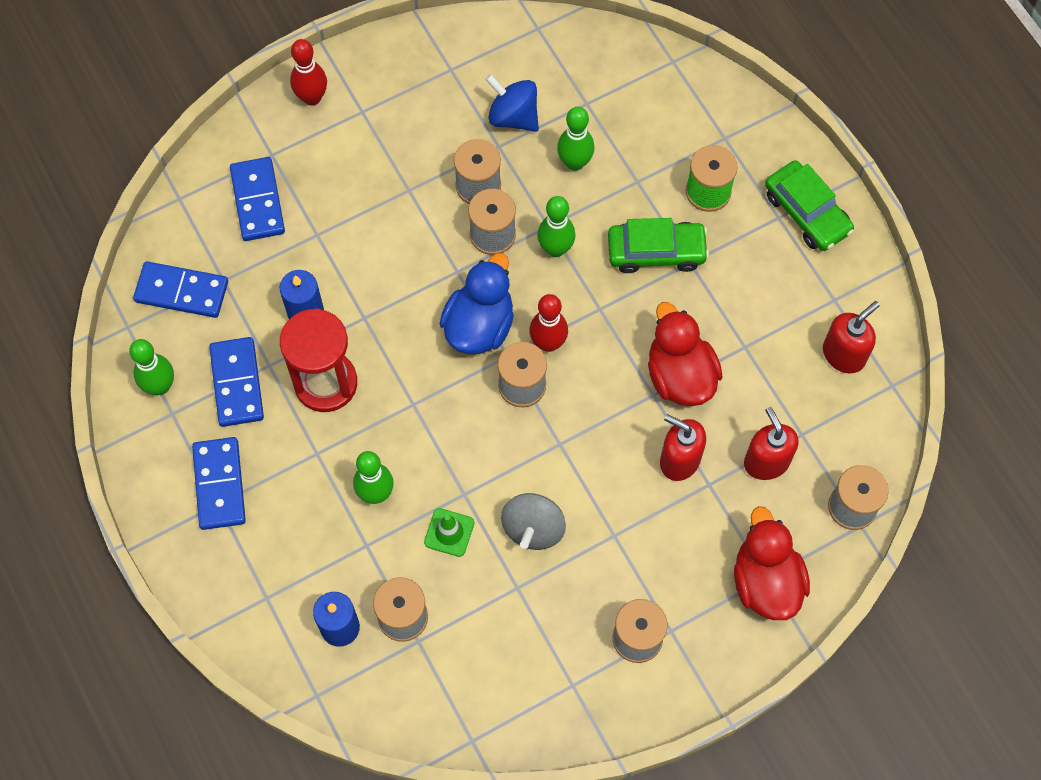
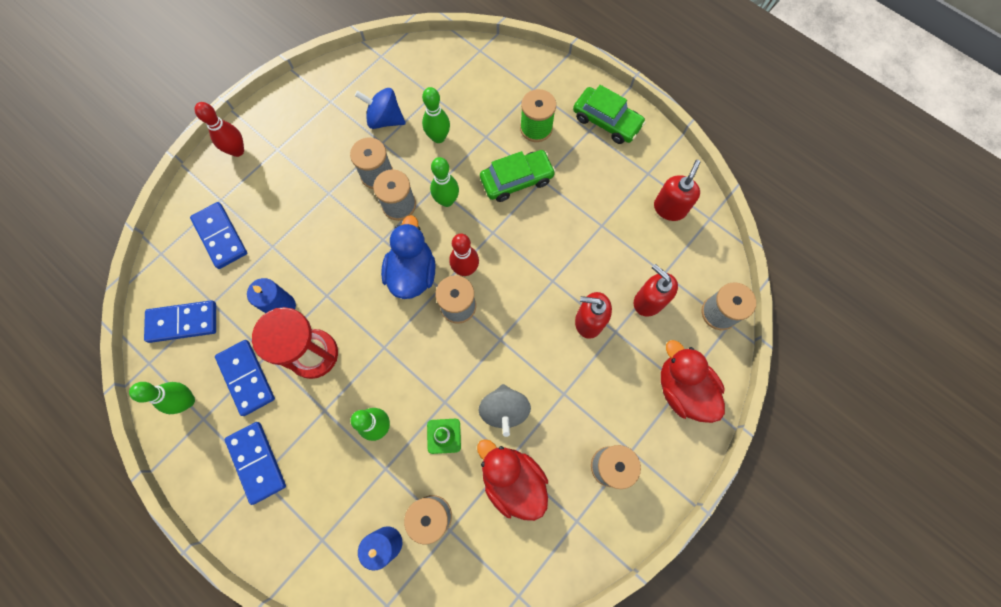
camera: 20 degrees left, 5 degrees up
red duck [648,302,723,406] -> red duck moved to [477,439,548,521]

